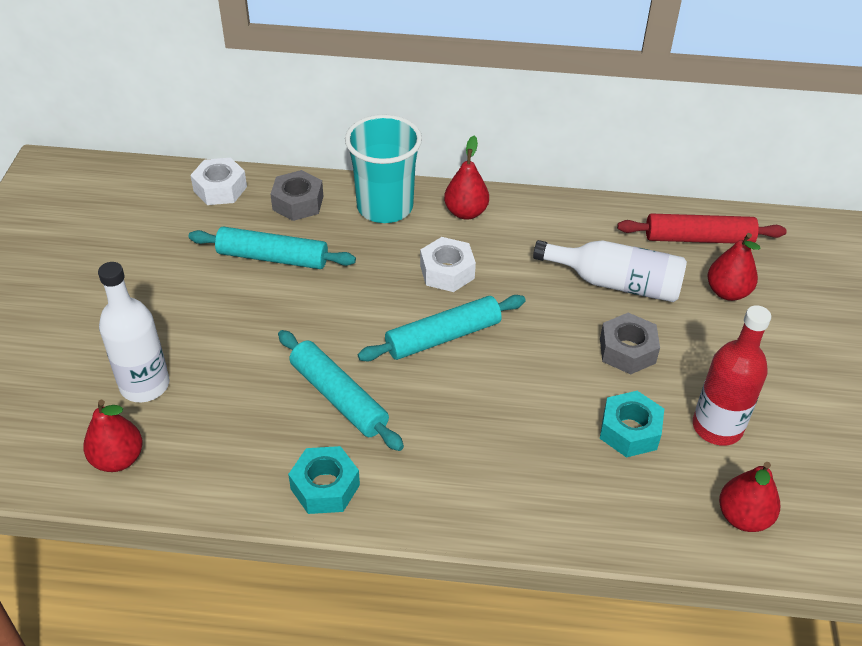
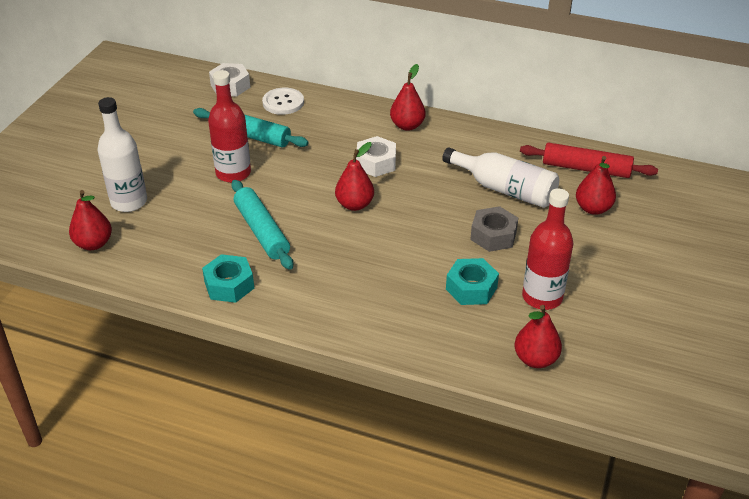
camera: 15 degrees right, 5 degrees down
grey nut [270,170,323,221] -> white button [262,88,304,115]
turquoise cup [345,114,422,223] -> none
turquoise rolling pin [358,295,526,361] -> red pear [335,142,374,211]
none -> red bottle [208,70,251,183]

